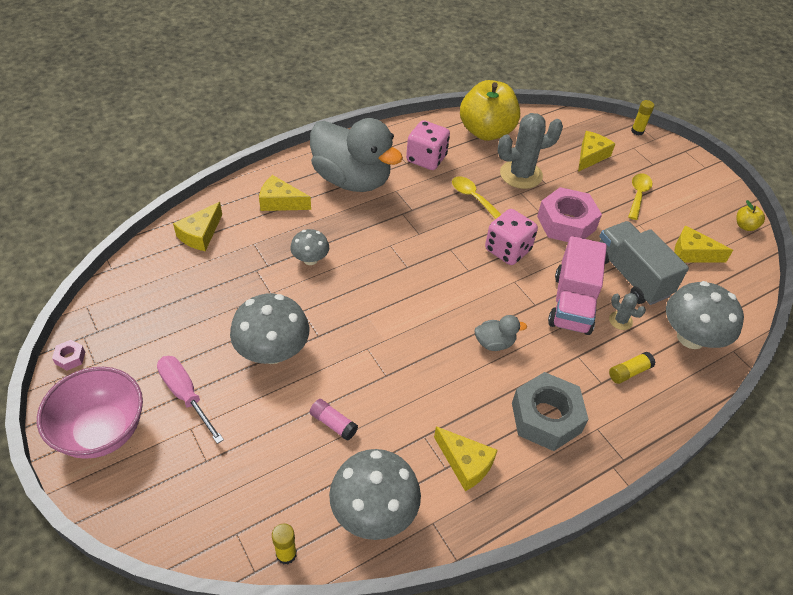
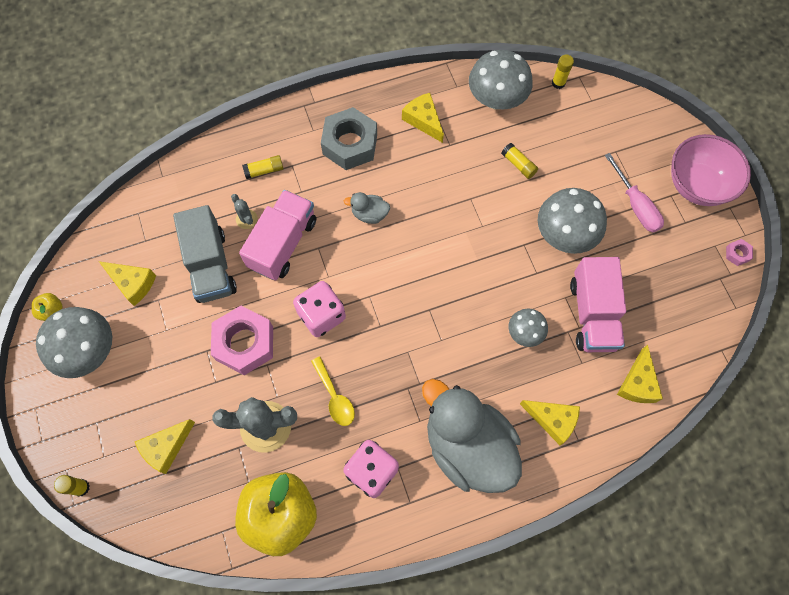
camera: 165 degrees left, 20 degrees up
yellow cheese [173,202,222,251] -> yellow cheese turned 150 degrees clockwise [617,345,663,403]
pink glue stick [310,399,358,441] -> yellow glue stick [502,143,538,179]
yellow spoon [628,173,652,220] -> none
grey mushroom [666,281,744,349] -> grey mushroom moved to [36,307,112,378]
none -> pink truck [570,257,626,352]

